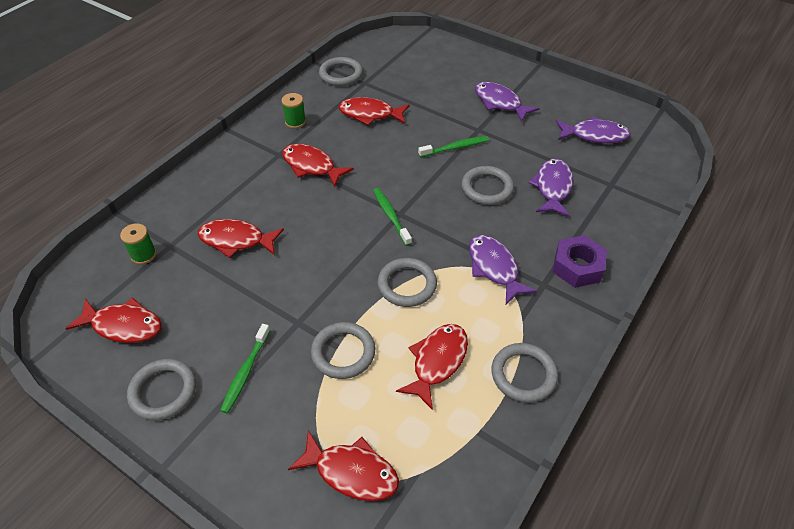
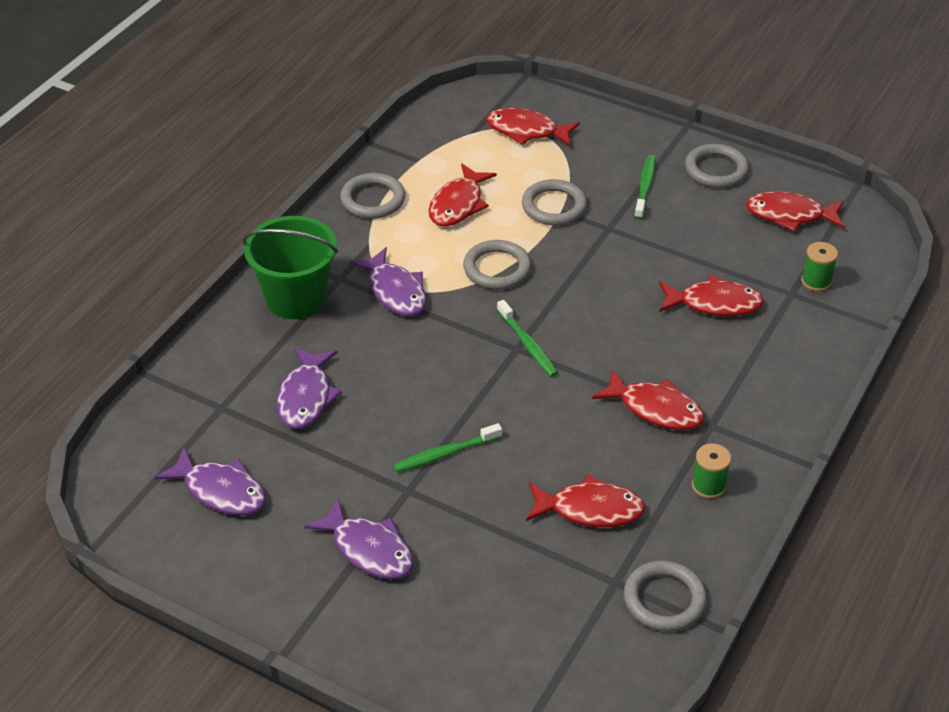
camera: 175 degrees right, 5 degrees down
grey ring [461,166,514,205] -> none
purple nut [553,235,607,288] -> green bucket [243,216,338,319]
purple fish [556,116,631,143] -> purple fish turned 150 degrees counterclockwise [155,447,266,515]

